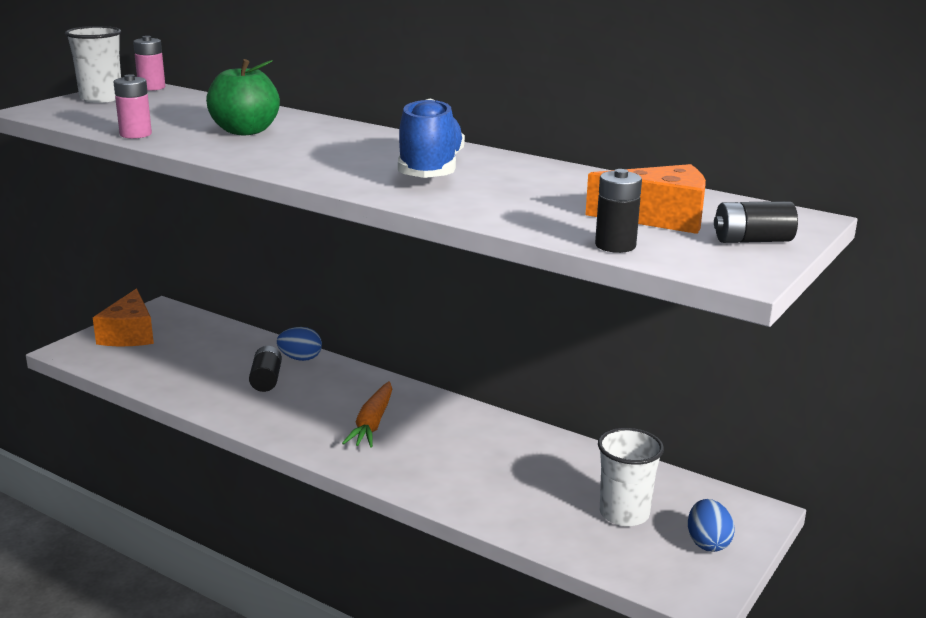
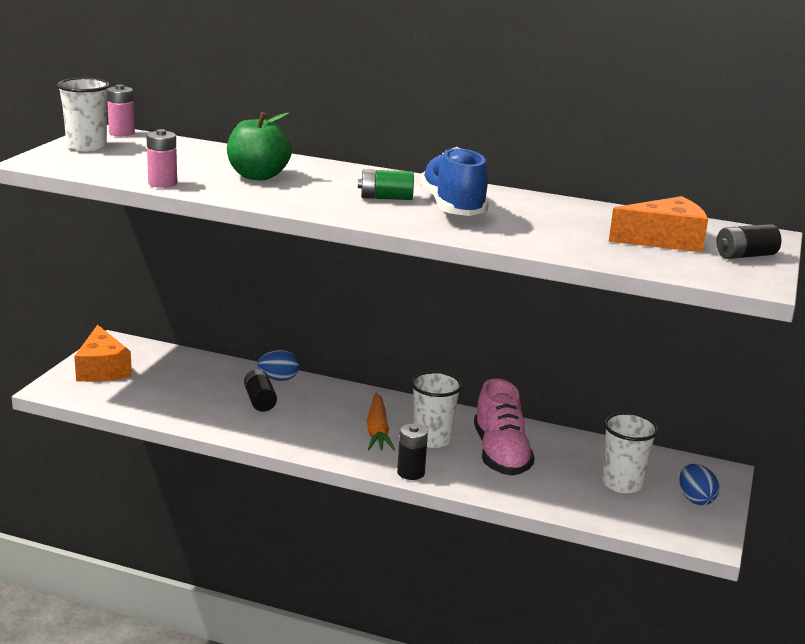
camera: 15 degrees left, 0 degrees up
black battery [595,169,642,253] -> black battery moved to [397,424,428,480]
none -> green battery [358,169,414,200]
none -> white cup [411,371,462,448]
none -> pink shoe [474,378,535,476]

